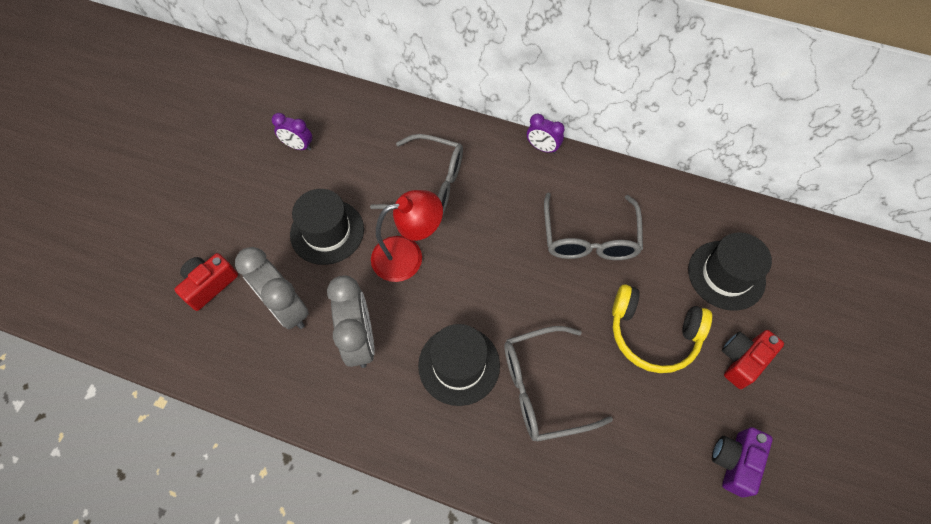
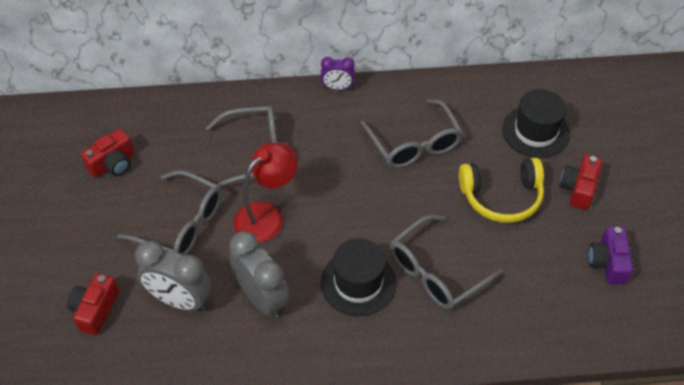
camera: 25 degrees left, 10 degrees down
purple clock [272,113,312,151] -> red camera [81,129,134,178]
black hat [290,189,364,265] -> grey glasses [117,170,222,256]

